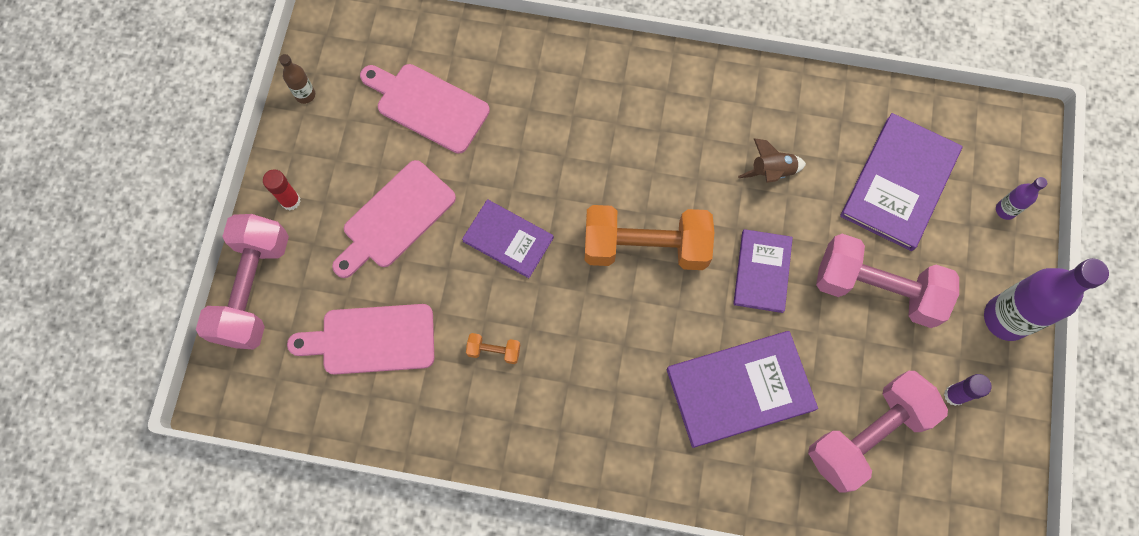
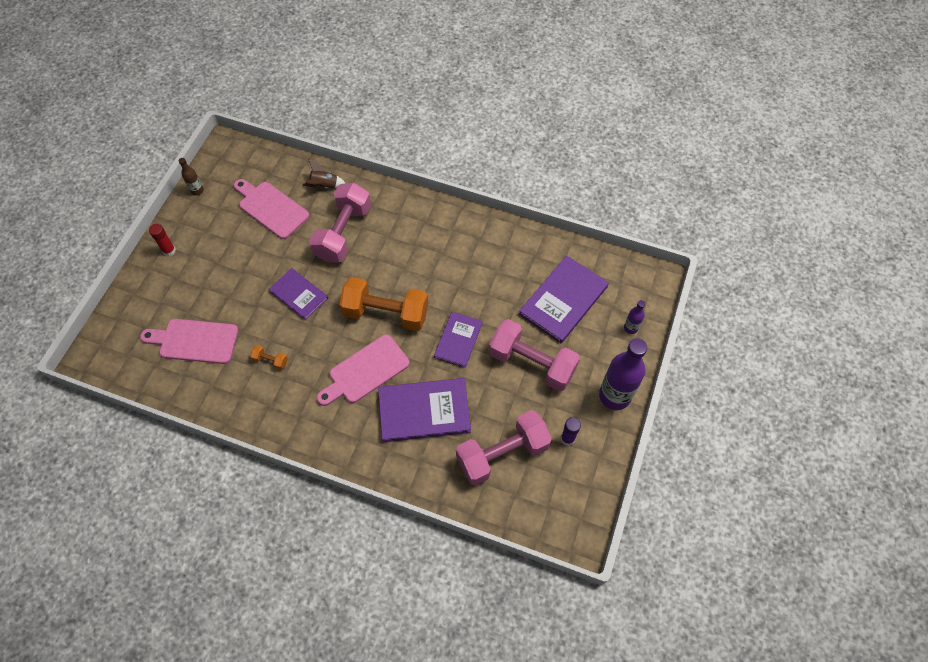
camera: 10 degrees right, 10 degrees down
pink dumbbell [196,214,289,350] -> pink dumbbell moved to [309,183,371,263]
pink cutting board [332,160,456,278] -> pink cutting board moved to [317,334,410,406]
brown rocket [738,138,806,183] -> brown rocket moved to [302,159,345,189]

